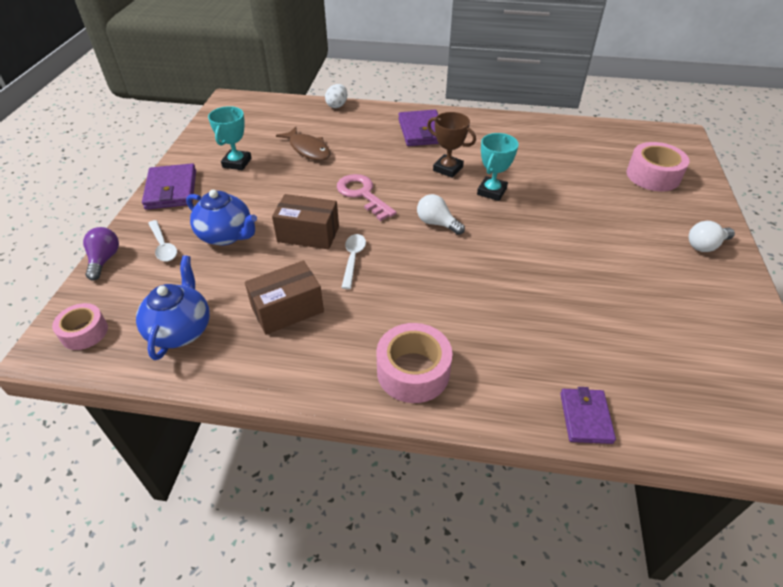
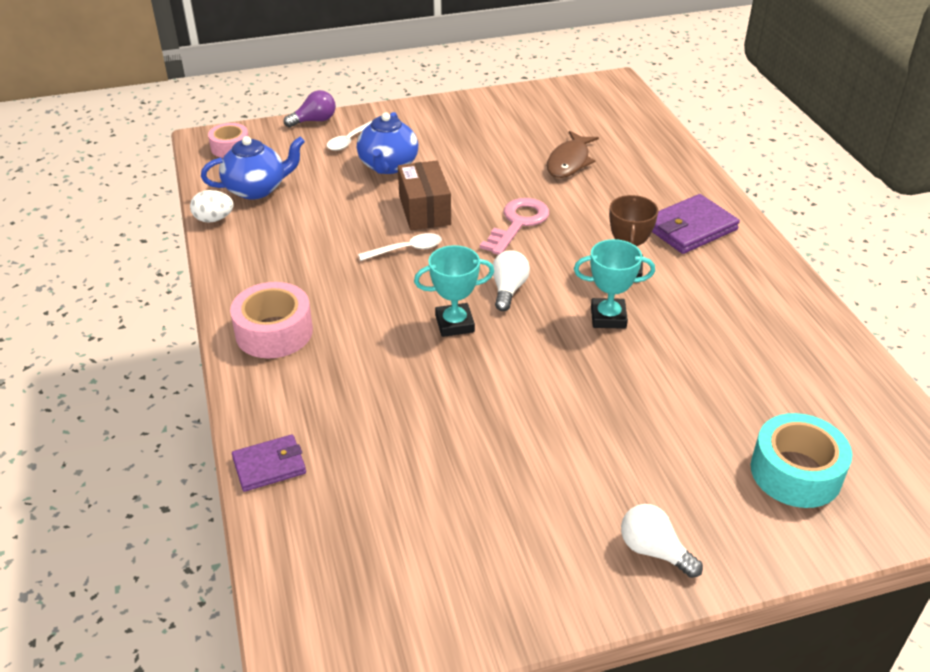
camera: 65 degrees right, 5 degrees down
purple wallet [142,163,196,210] -> none
turquoise trophy [208,106,251,170] -> turquoise trophy moved to [414,245,494,337]
brown box [245,261,324,335] -> none
white egg [325,84,347,108] -> white egg moved to [190,190,234,223]
pink tape [626,142,689,191] -> turquoise tape [751,413,852,508]

